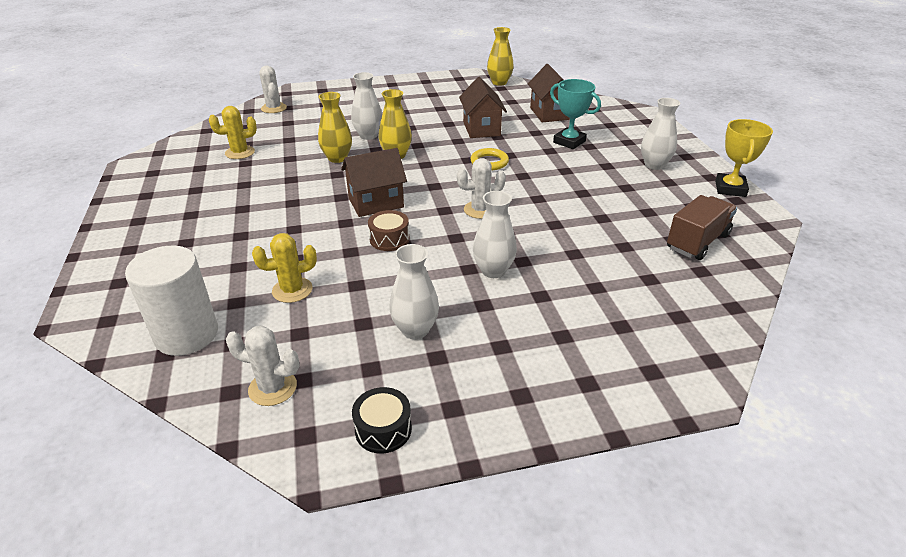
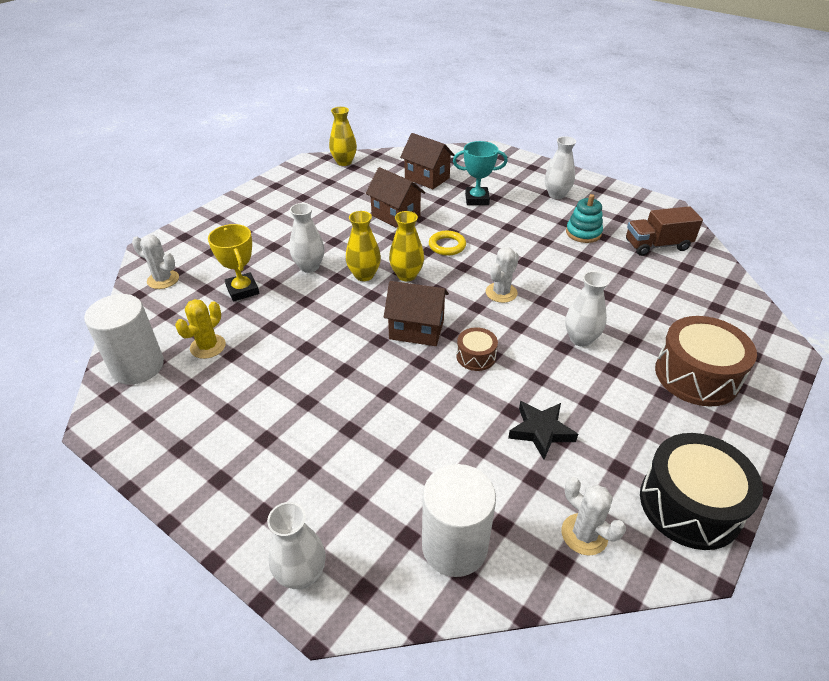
camera: 40 degrees left, 5 degrees up
white cactus [226,326,300,406] -> white cactus turned 75 degrees clockwise [562,477,626,555]
yellow cactus [252,233,317,303] -> none
yellow vase [318,92,352,163] -> yellow vase moved to [389,211,424,281]
brown house [341,148,407,217] -> brown house turned 75 degrees clockwise [384,281,449,346]
black drum [352,387,412,454] -> black drum [640,433,763,550], size x1.98
white vase [389,244,439,339] -> white vase moved to [267,502,326,589]
brown truck [667,195,737,260] -> brown truck turned 105 degrees counterclockwise [626,206,703,256]
yellow trophy [715,119,773,197] -> yellow trophy moved to [208,224,259,301]
none -> white cylinder [84,294,164,385]
none -> black star [508,401,578,460]
none -> turquoise stacking toy [566,194,603,243]
none -> brown drum [655,316,757,407]

